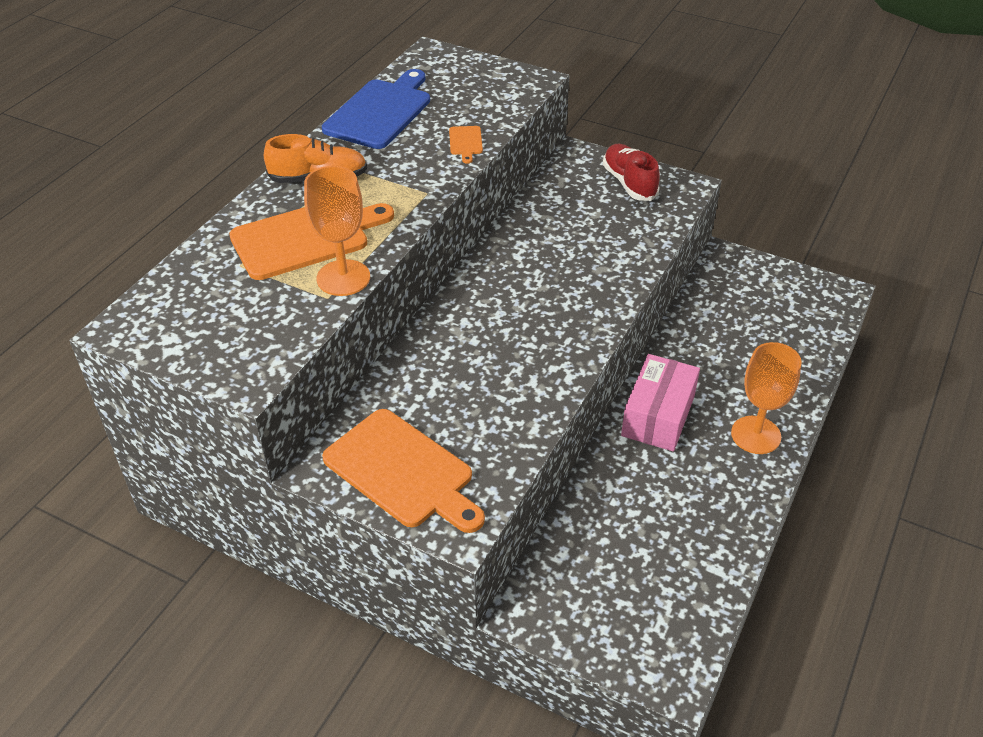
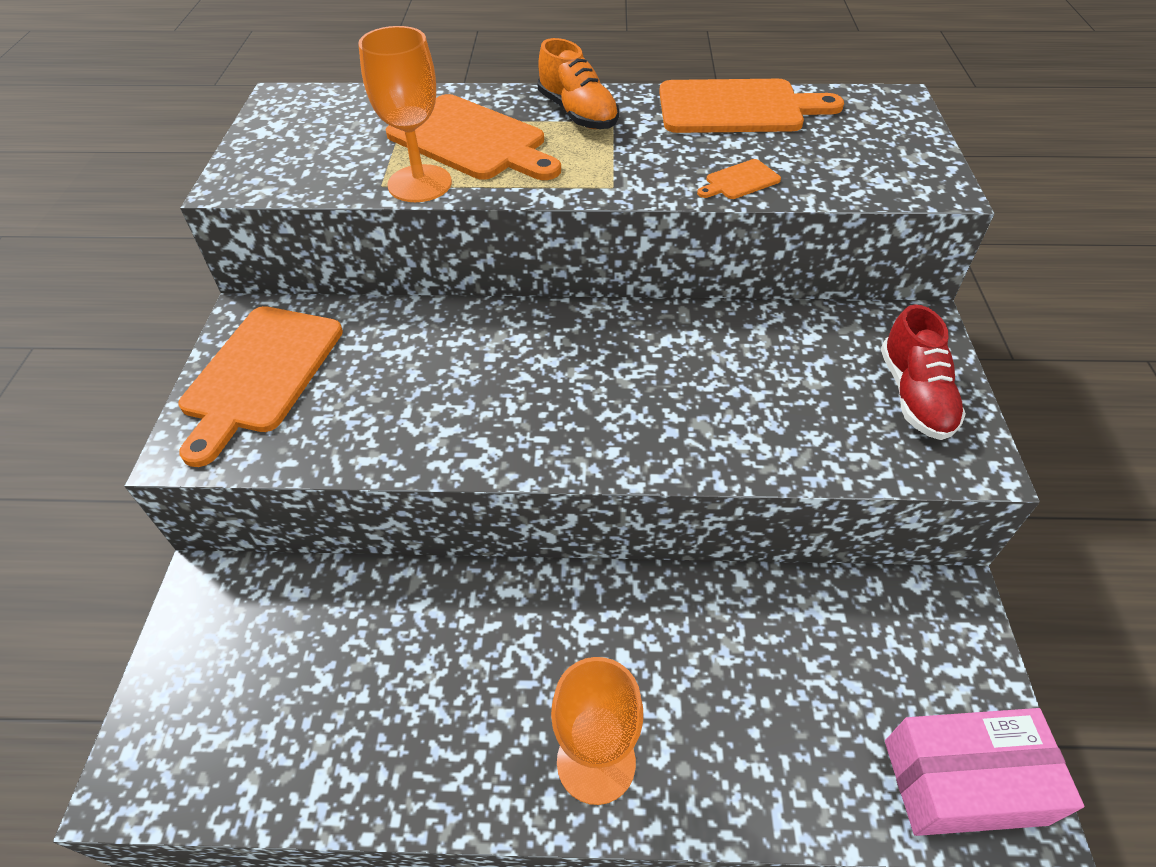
camera: 65 degrees right, 5 degrees up
blue cutting board [322,69,430,149] -> orange cutting board [659,79,844,133]
red shoe [603,144,660,201] -> red shoe turned 135 degrees clockwise [881,304,966,440]
pink box [621,354,700,452] -> pink box moved to [885,708,1084,836]

